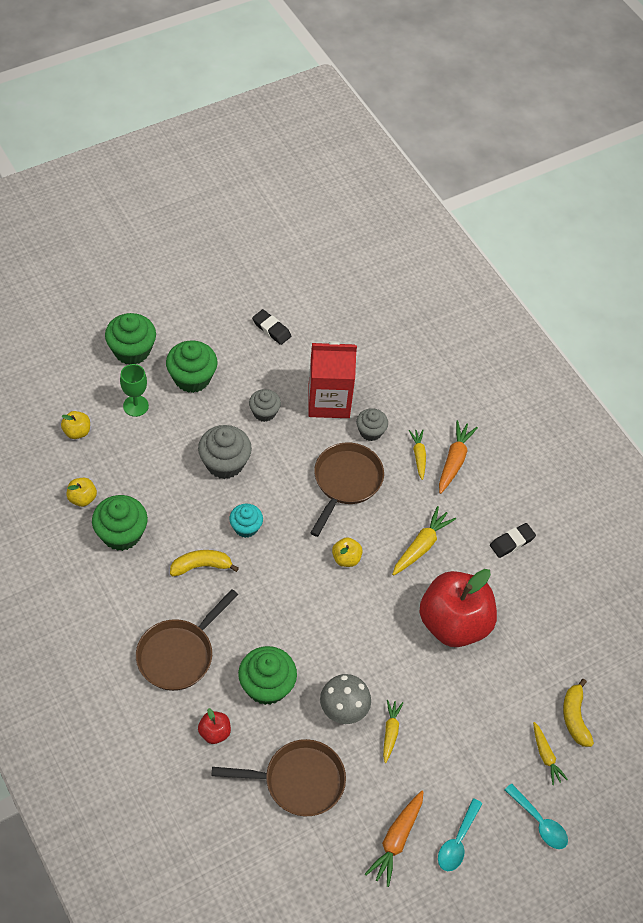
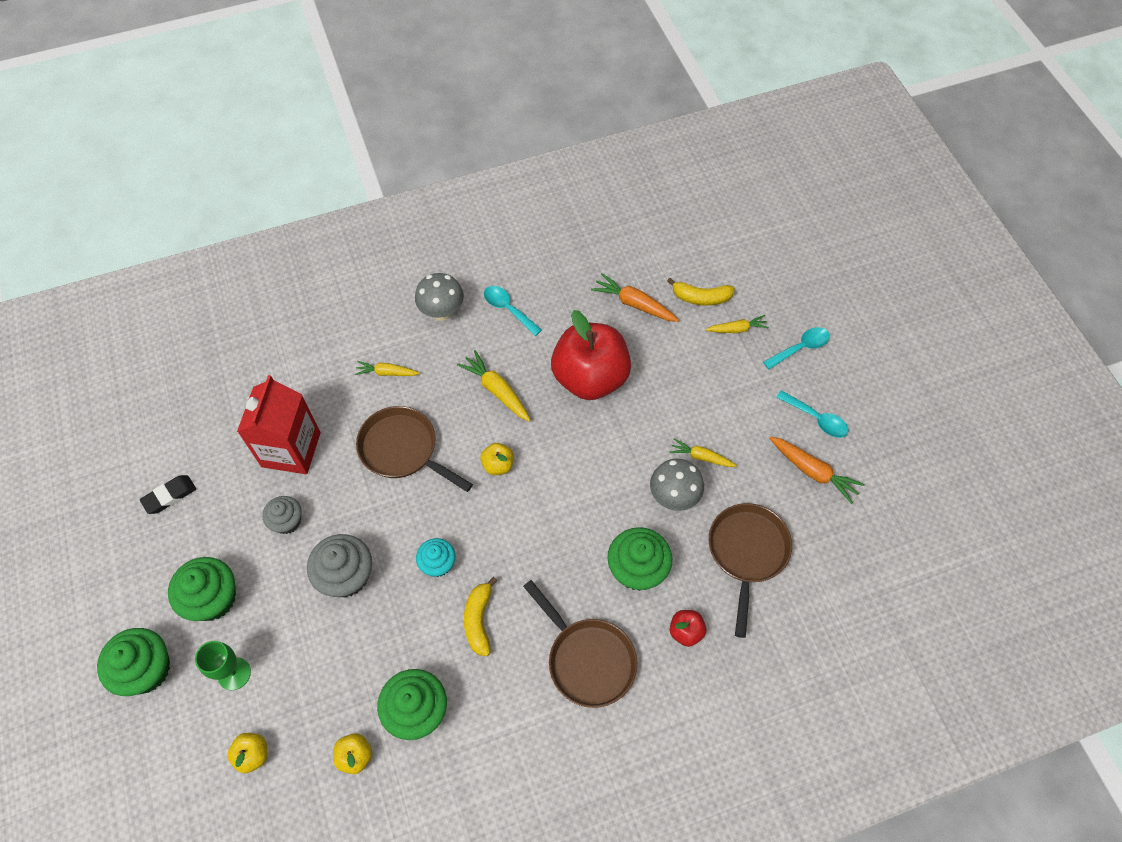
camera: 75 degrees left, 5 degrees up
grey cupcake [356,408,388,441] -> none
orange carrot [439,420,478,494] -> orange carrot moved to [591,273,679,322]
black eraser [490,523,536,558] -> turquoise spoon [484,286,542,336]
none -> grey mushroom [415,273,464,321]

